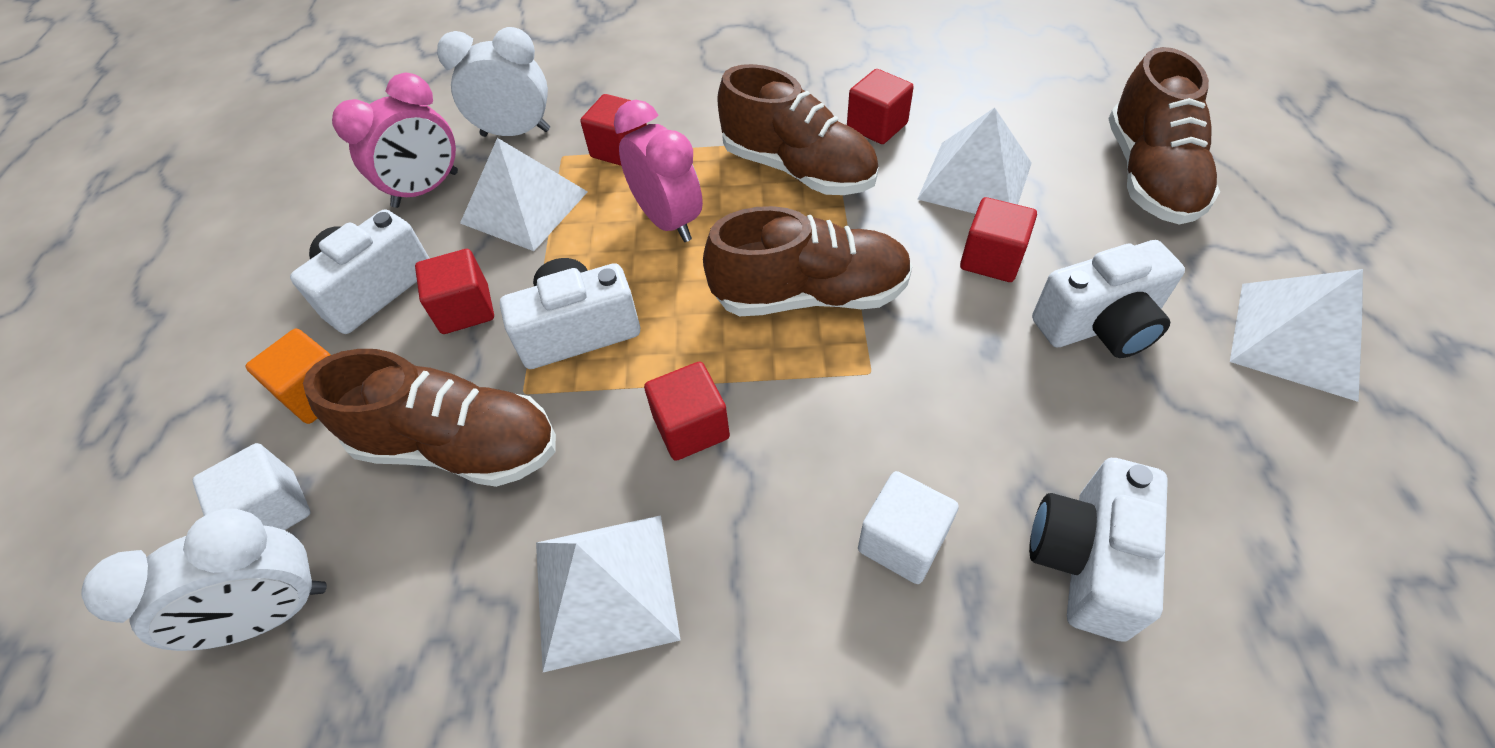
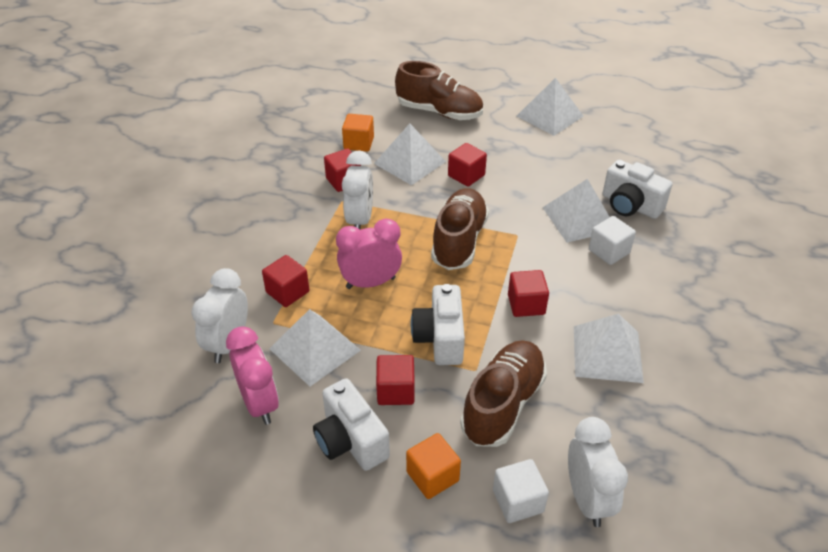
camera: 75 degrees left, 10 degrees down
brown shoe [717,64,879,195] -> white clock [342,150,373,229]
white camera [1032,240,1185,358] -> none
none -> orange cube [342,114,374,152]
none -> white pyramid [542,179,610,243]

